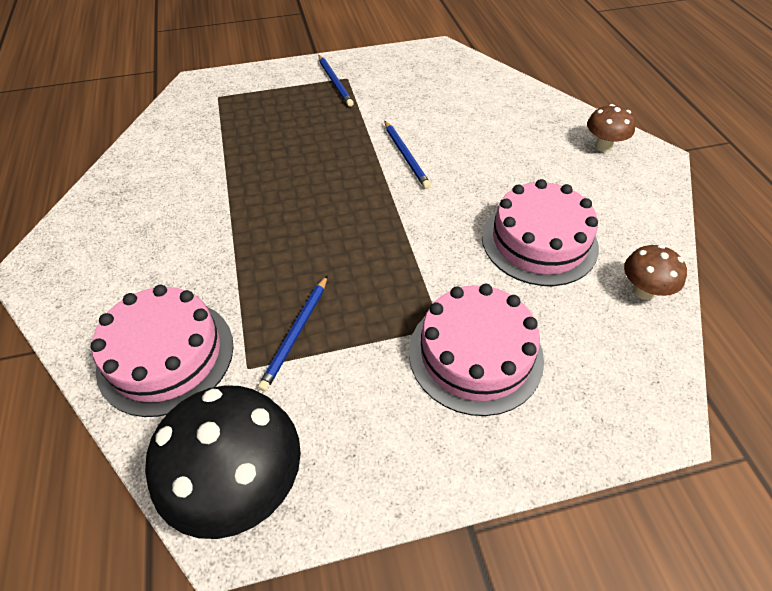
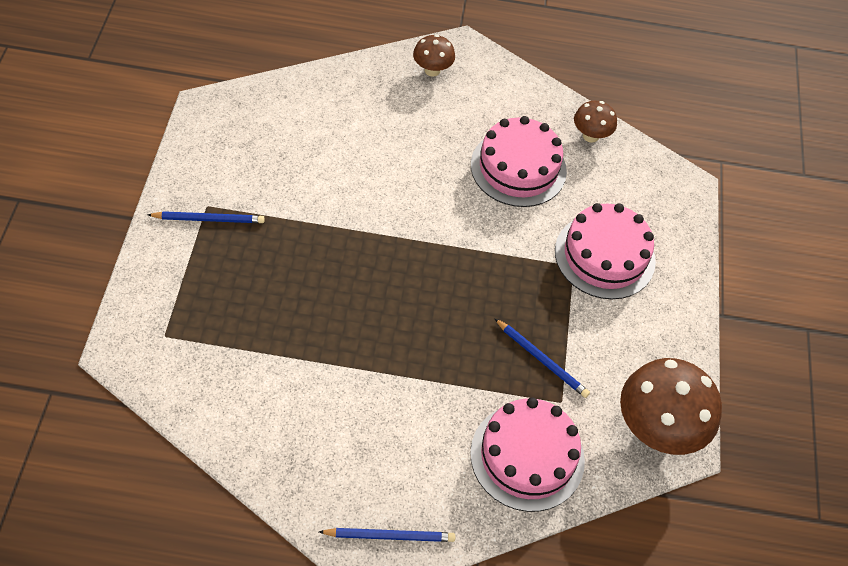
camera: 75 degrees left, 5 degrees up
black mushroom [145,385,301,539] -> brown mushroom [620,358,722,455]
blue pencil [384,121,431,189] -> blue pencil moved to [319,528,455,542]

